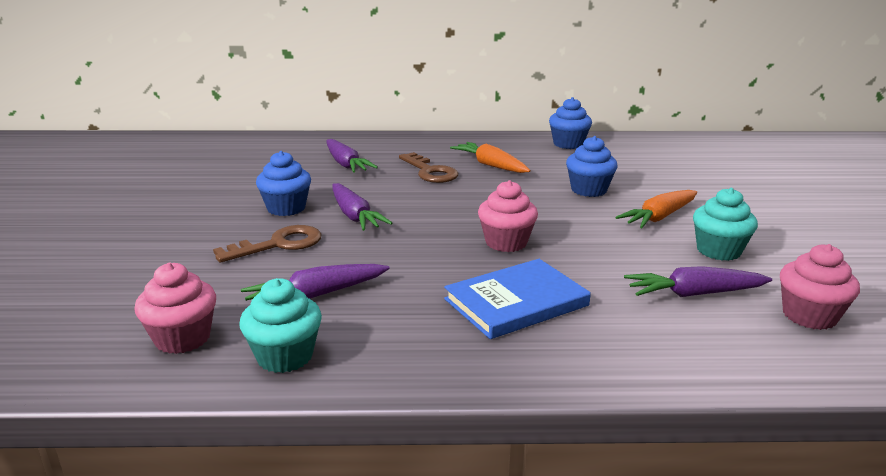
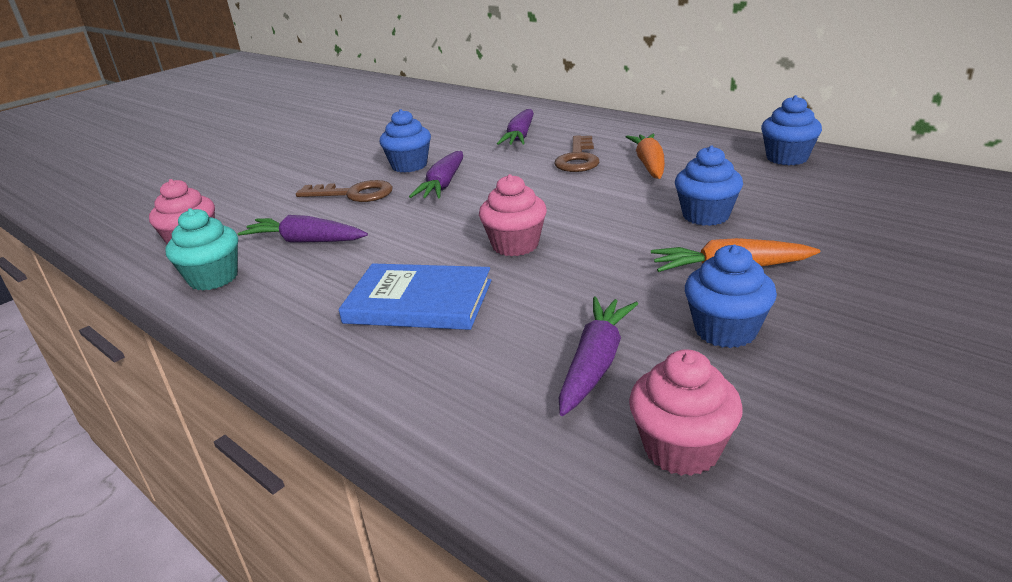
camera: 45 degrees right, 5 degrees up
purple carrot [624,266,772,297] -> purple carrot turned 75 degrees clockwise [559,296,638,416]
turquoise cupcake [693,188,758,261] -> blue cupcake [685,245,777,348]

